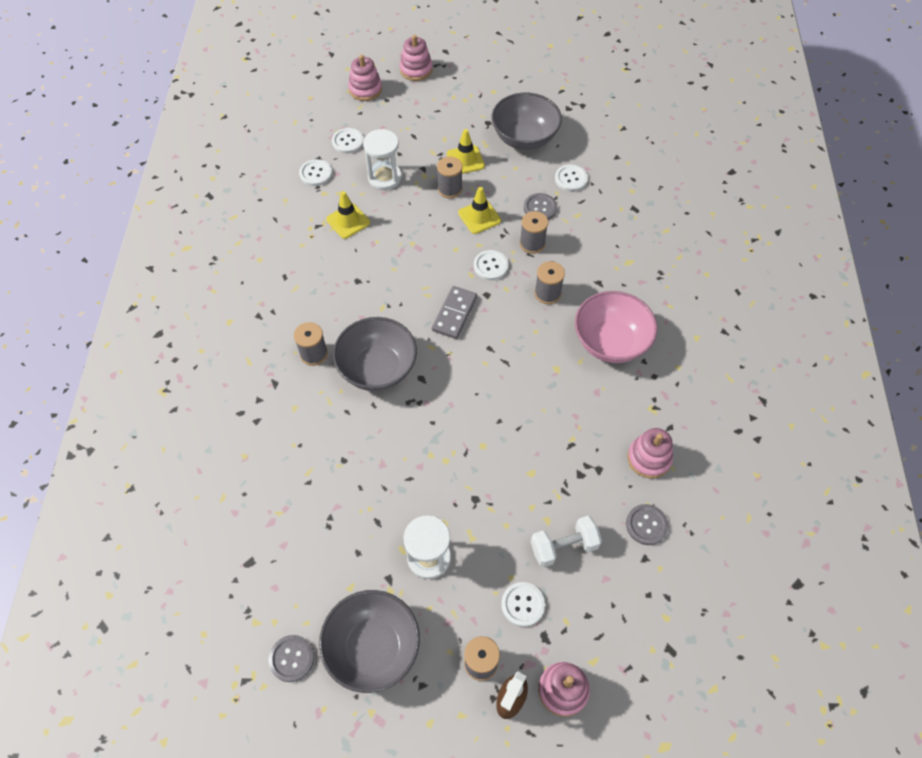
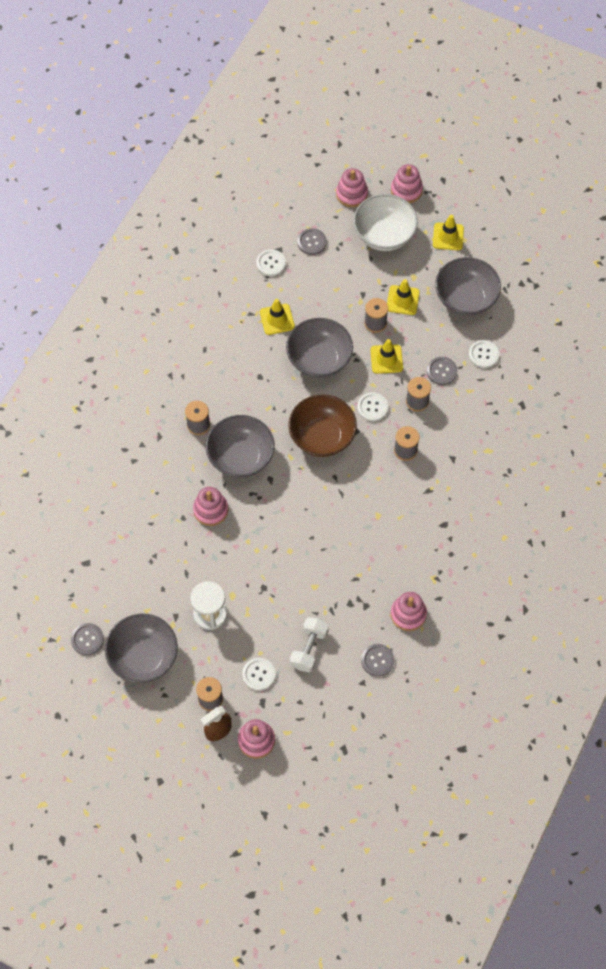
camera: 25 degrees right, 5 degrees up
white button [332,128,364,154] -> grey button [297,228,327,255]
white hourglass [363,129,402,190] -> none
grey domino [432,286,477,339] -> brown bowl [288,394,357,457]
white dumbbell [531,516,602,568] -> white dumbbell turned 75 degrees counterclockwise [290,617,329,673]
pink bowl [575,291,657,363] -> none
none -> pink stacking toy [193,487,229,526]
none -> grey bowl [286,318,353,378]
none -> white bowl [353,194,418,251]
none -> yellow traffic cone [433,215,464,250]

